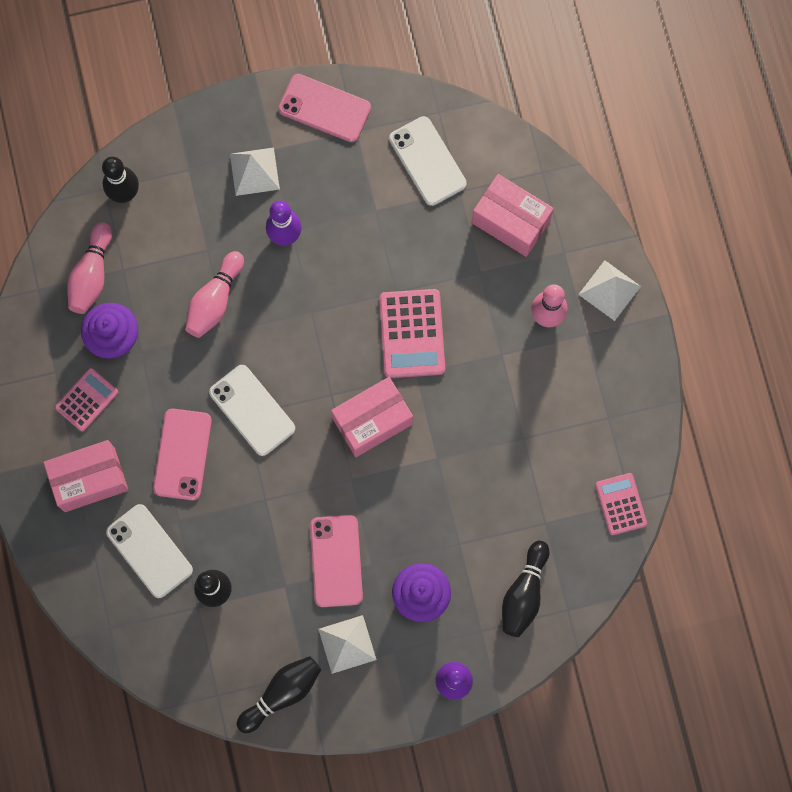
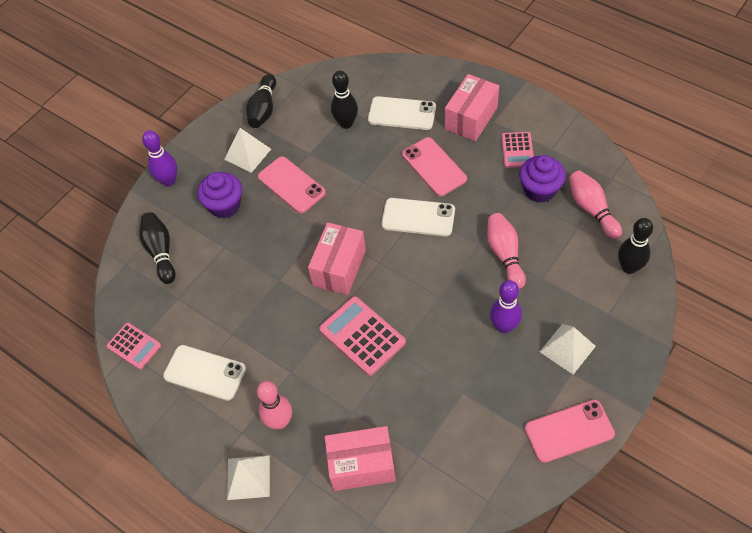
camera: 145 degrees right, 20 degrees down
white phone [389,116,467,206] -> white phone moved to [163,345,246,401]

